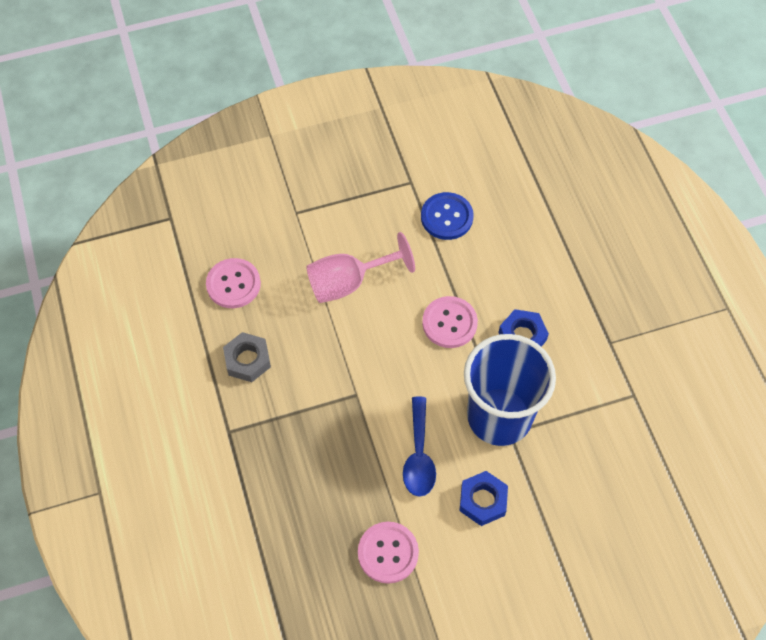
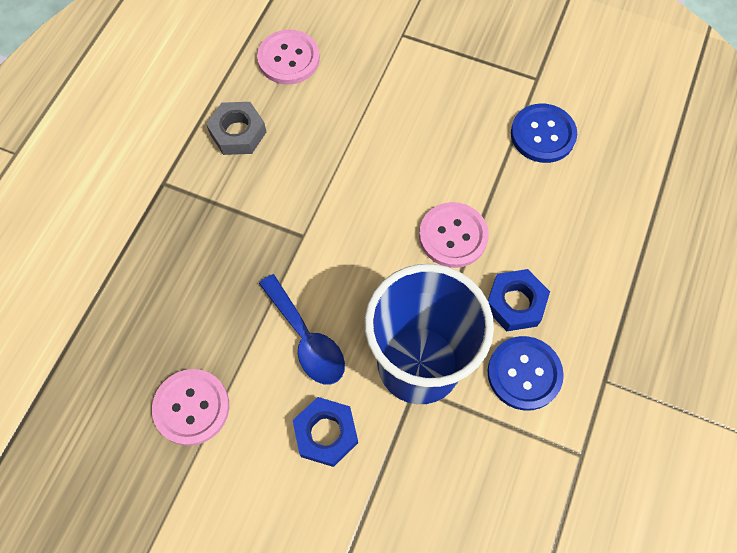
camera: 40 degrees right, 5 degrees up
pink goblet [306,232,415,303] -> none
blue spoon [403,396,436,497] -> blue spoon turned 75 degrees counterclockwise [259,274,345,385]
none -> blue button [487,336,564,411]

